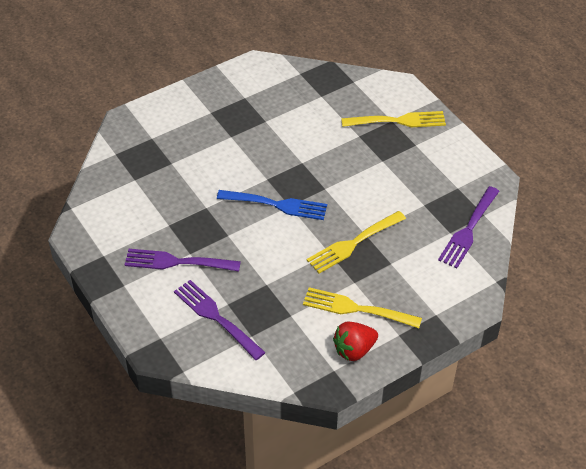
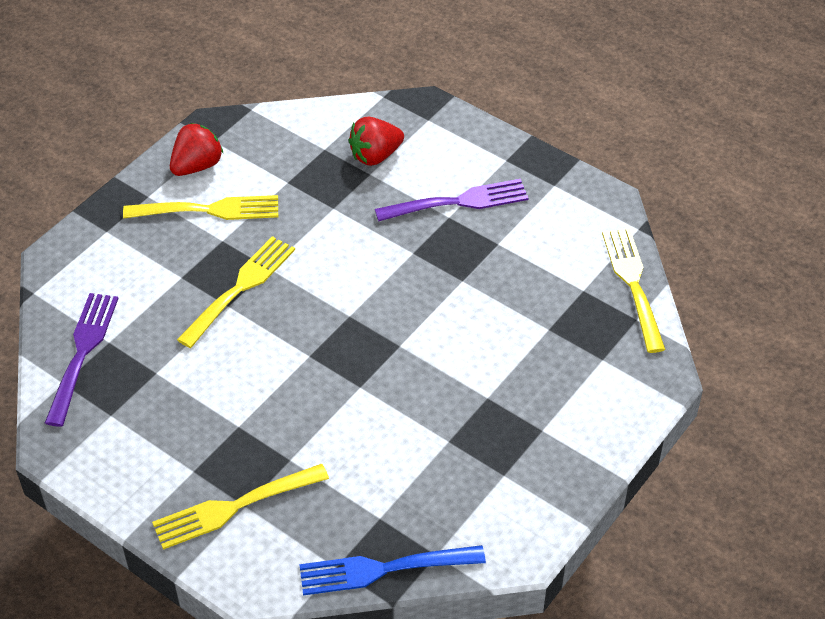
camera: 160 degrees right, 0 degrees up
purple fork [174,280,266,360] -> red strawberry [348,117,404,166]
blue fork [217,190,327,220] -> blue fork moved to [299,545,486,595]
none -> yellow fork [602,228,666,353]

